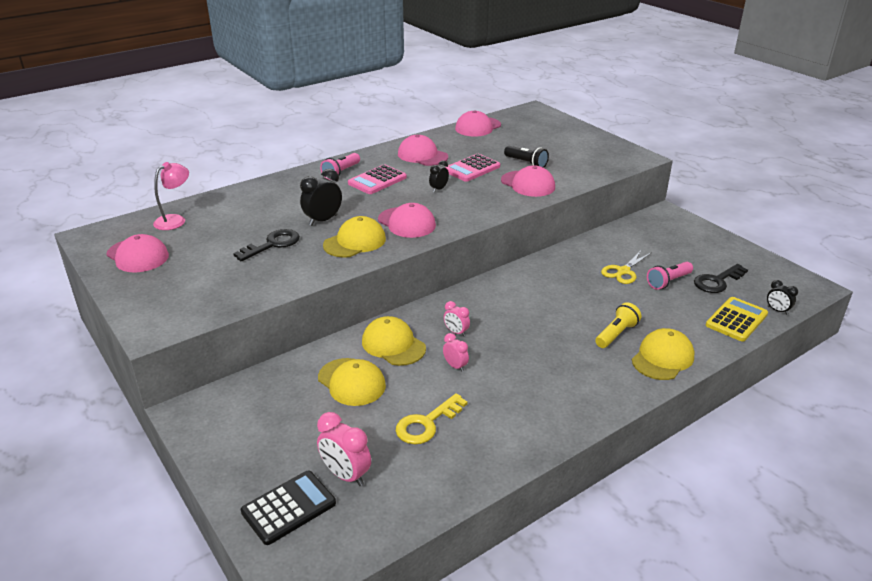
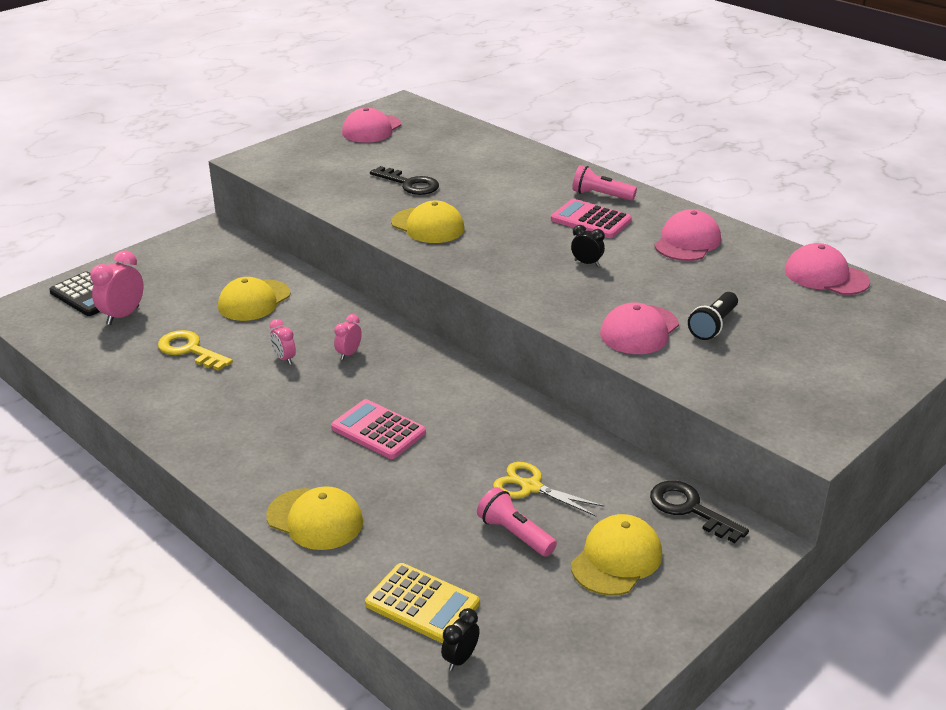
camera: 80 degrees right, 0 degrees up
pink lamp [153,162,189,230] -> none
black clock [300,169,342,226] -> none
yellow cap [362,316,426,366] -> yellow cap moved to [571,514,662,596]
pink cap [378,203,436,238] -> none
pink clock [443,333,469,372] -> pink clock turned 105 degrees clockwise [270,319,296,365]
pink calculator [445,154,500,182] -> pink calculator moved to [331,399,426,459]
yellow flashlight [595,302,641,348] -> none
black key [694,264,748,293] -> black key moved to [650,481,749,543]

